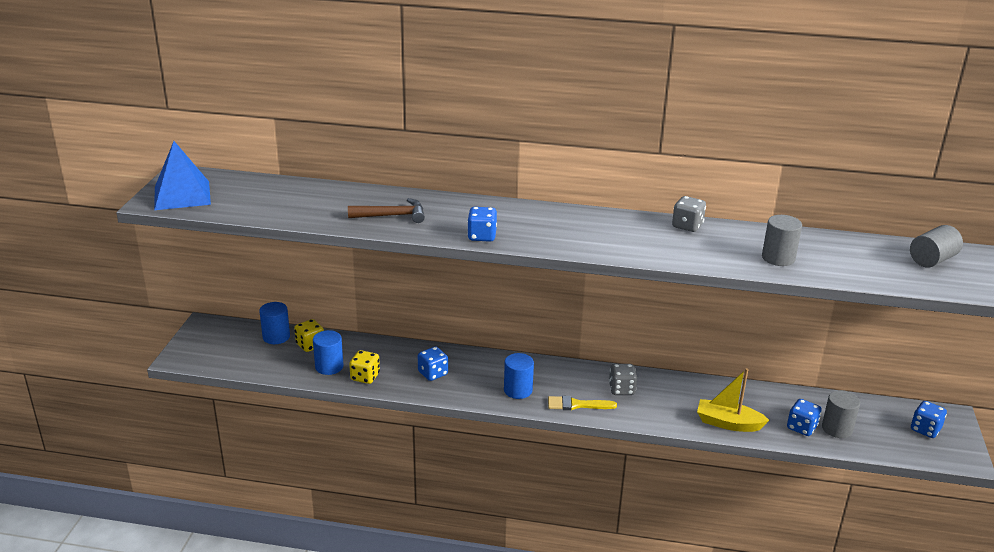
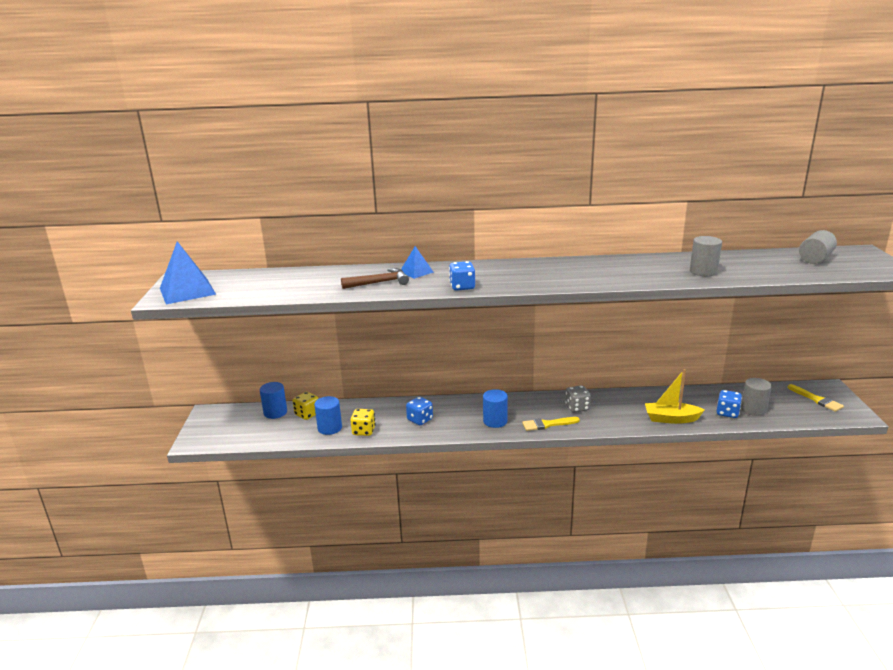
camera: 10 degrees left, 5 degrees down
grey dice [672,196,706,232] -> none
blue dice [911,401,947,438] -> yellow brush [788,384,844,412]
none -> blue pyramid [401,246,434,279]

